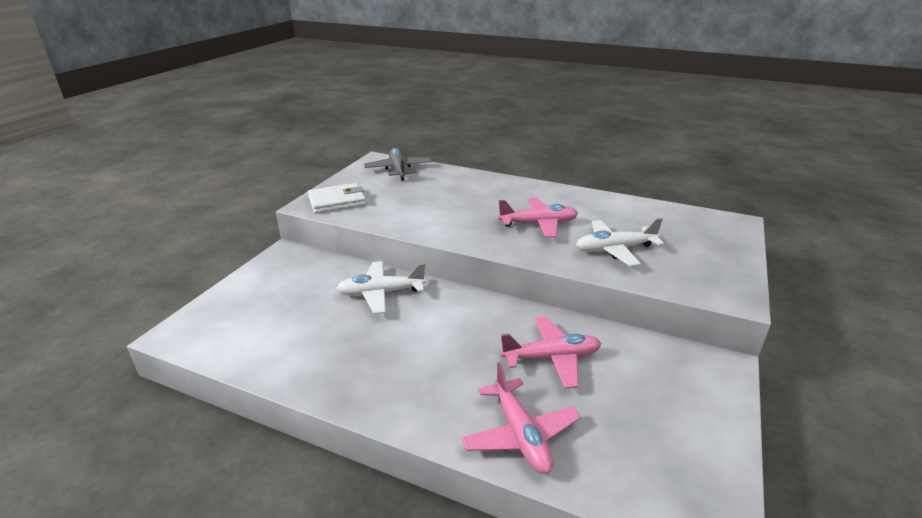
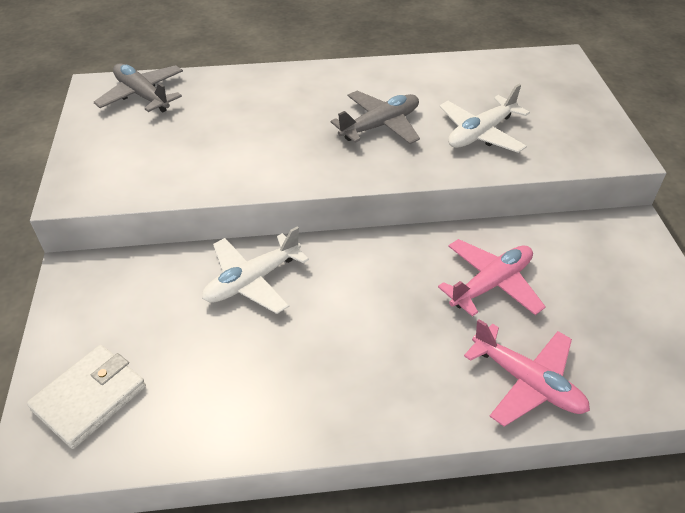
camera: 30 degrees left, 15 degrees up
white wallet [308,183,366,214] -> white wallet moved to [27,345,146,449]
pink plane [498,198,578,238] -> grey plane [331,91,420,144]

